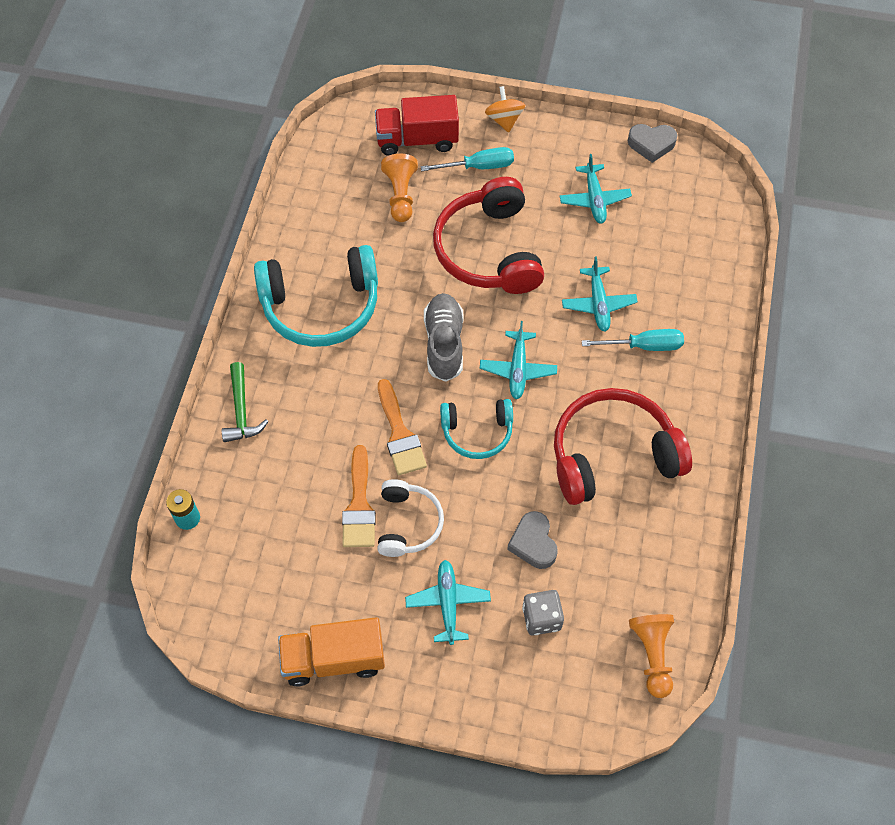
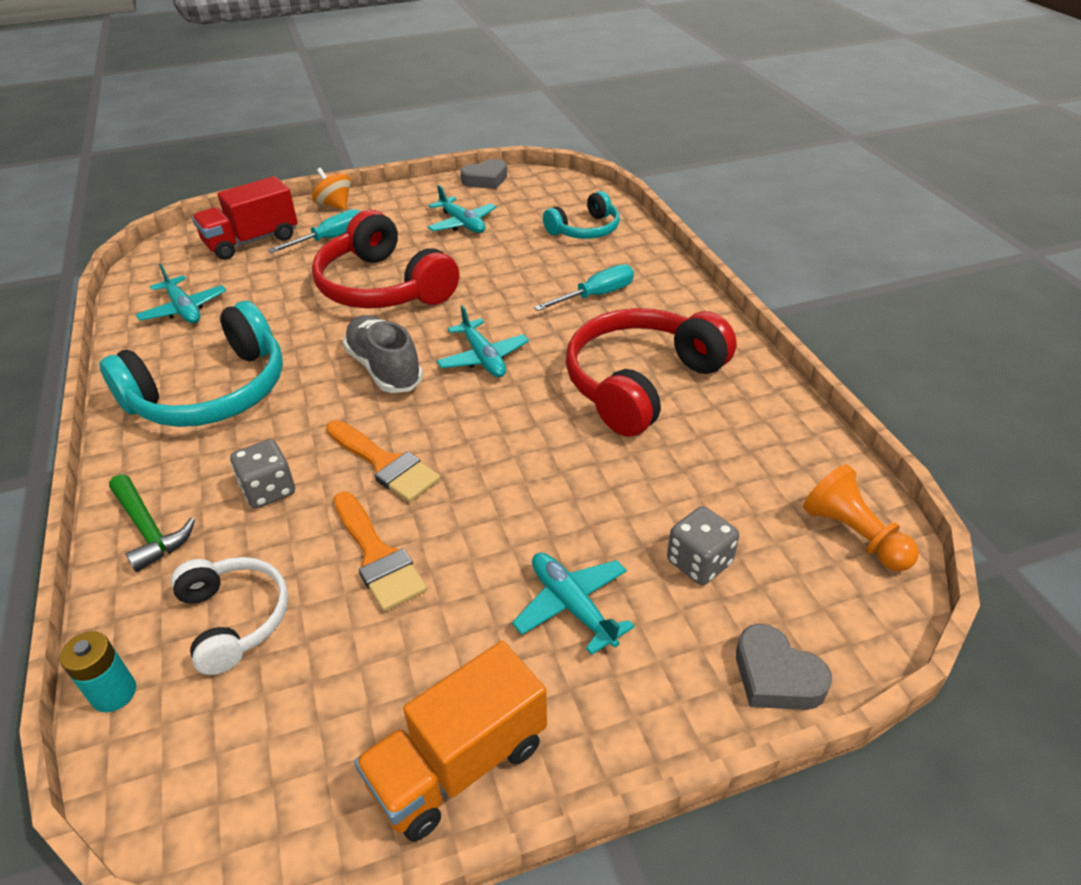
camera: 30 degrees left, 20 degrees down
white headphones [377,479,444,557] -> white headphones moved to [171,557,289,675]
orange pawn [381,154,418,222] -> none
turquoise headphones [440,399,513,459] -> turquoise headphones moved to [543,191,620,239]
grey heart [507,511,558,569] -> grey heart moved to [736,624,832,710]
turquoise plane [562,256,638,331] -> turquoise plane moved to [136,264,226,323]
none -> grey dice [230,439,295,509]

